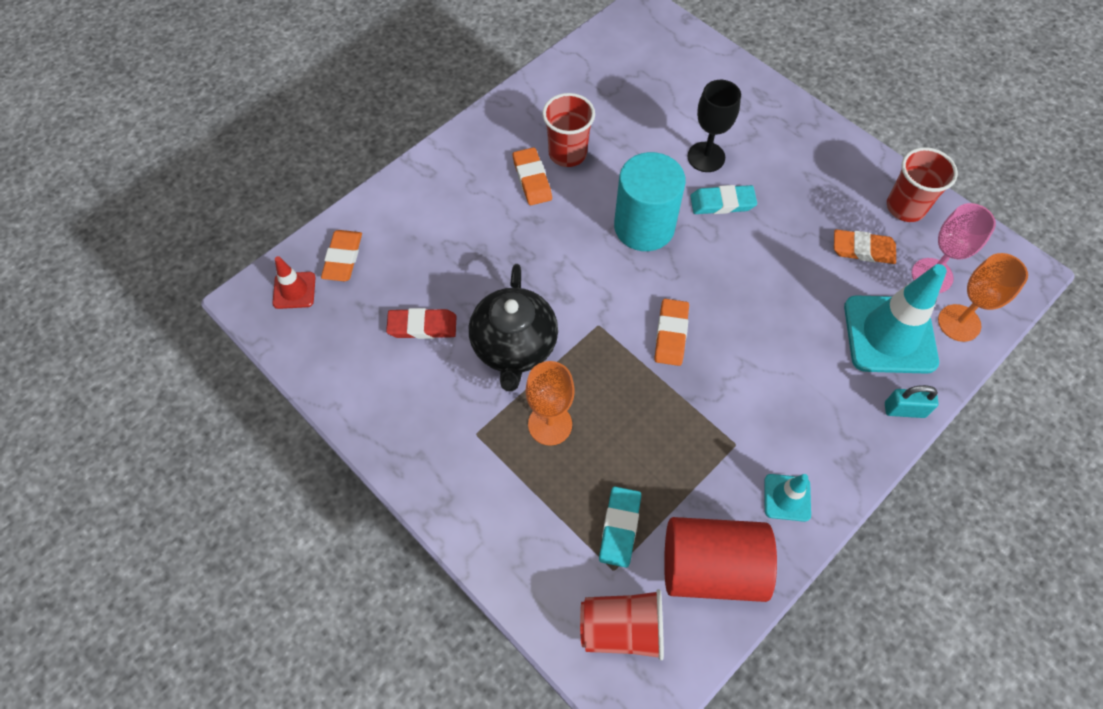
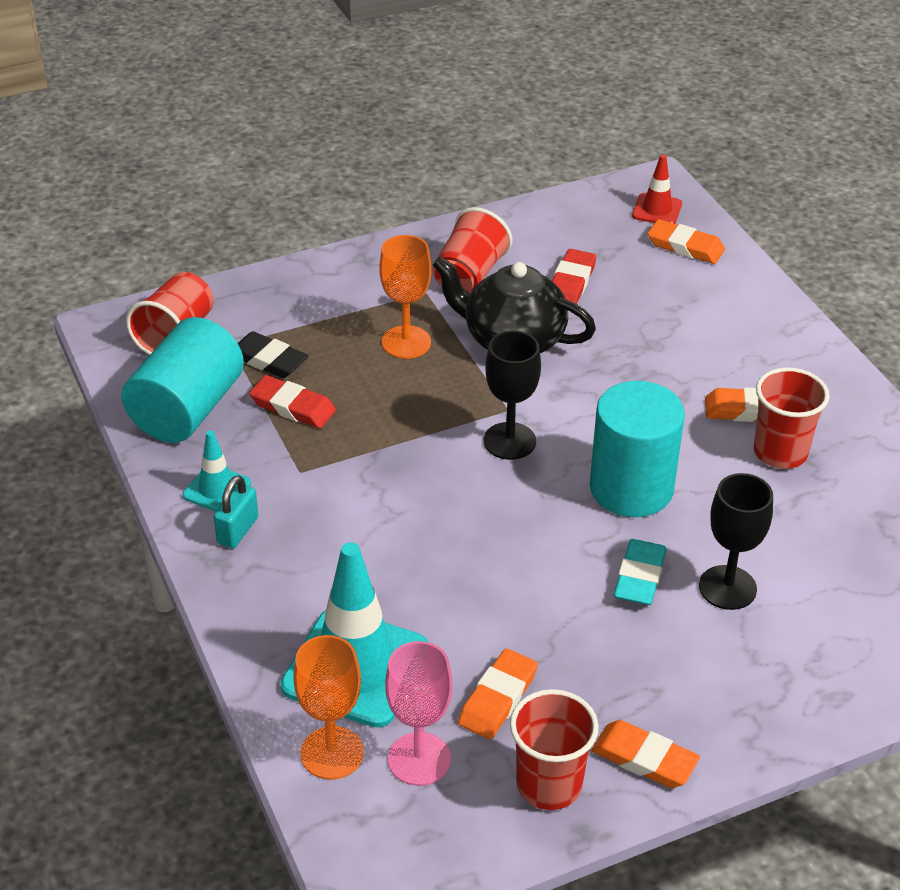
camera: 110 degrees right, 20 degrees down
turquoise eraser [599,487,641,568] -> black eraser [238,331,309,378]
orange eraser [654,299,689,366] -> orange eraser moved to [591,720,700,788]
red cylinder [664,517,777,602] -> turquoise cylinder [121,317,244,443]
turquoise padlock [885,385,939,418] -> turquoise padlock moved to [214,475,258,548]
none -> red eraser [249,375,336,429]
none -> red cup [433,207,512,294]
none -> black goblet [484,330,541,460]

